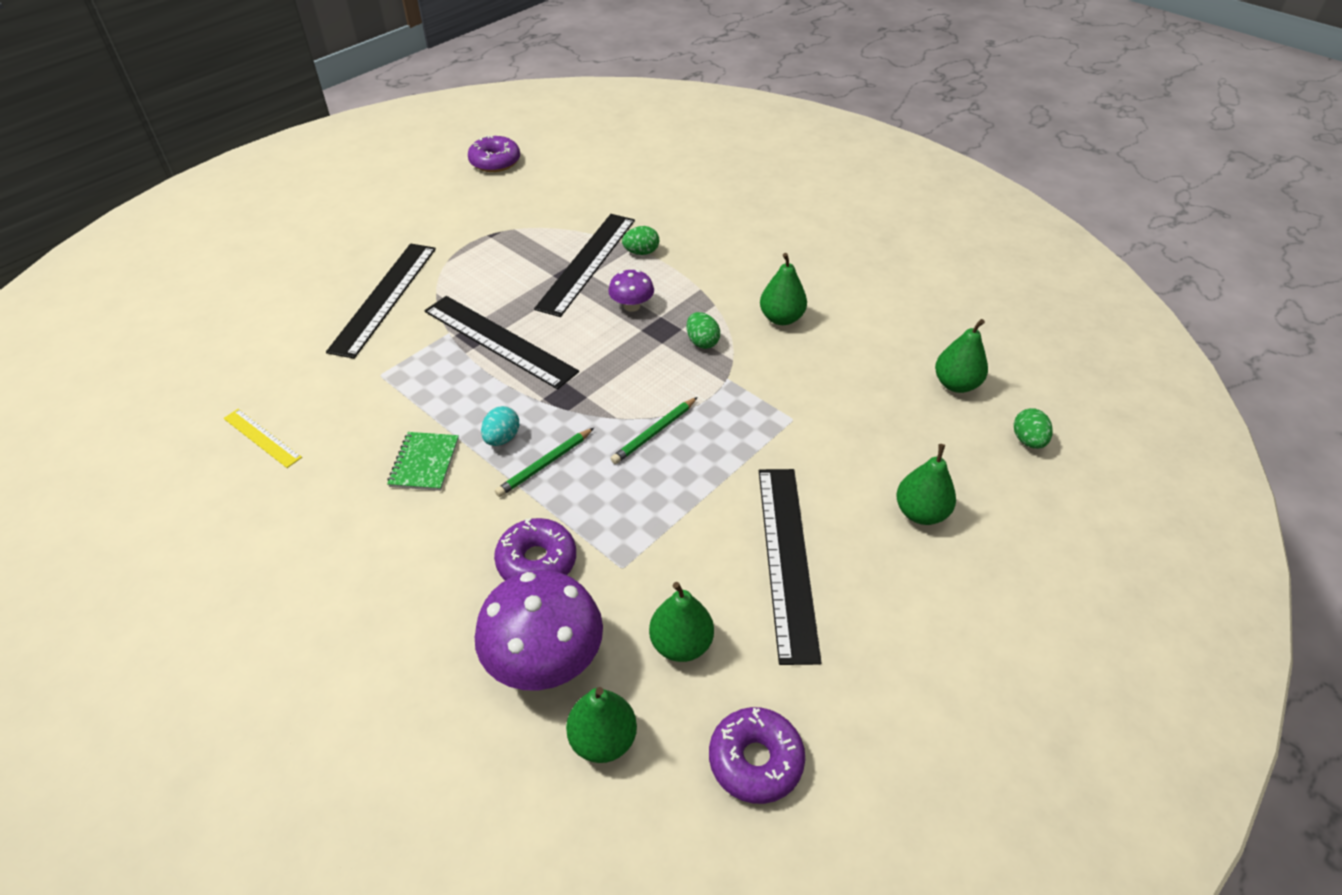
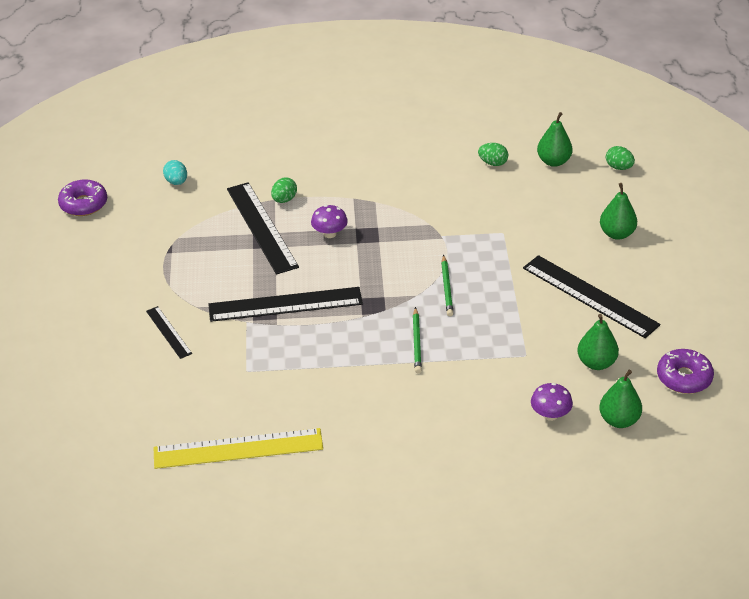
camera: 45 degrees left, 5 degrees down
yellow ruler [223,409,302,468] -> yellow ruler [154,428,323,469], size x1.94
black ruler [326,244,436,359] -> black ruler [146,306,192,359], size x0.52
green notebook [387,432,459,491] -> none
purple mushroom [475,570,603,691] -> purple mushroom [531,383,573,421], size x0.52
turquoise egg [481,406,519,446] -> turquoise egg moved to [163,160,187,185]
purple donut [494,518,576,581] -> none
green egg [686,312,720,349] -> green egg moved to [478,143,508,166]
green pear [760,253,807,325] -> none

